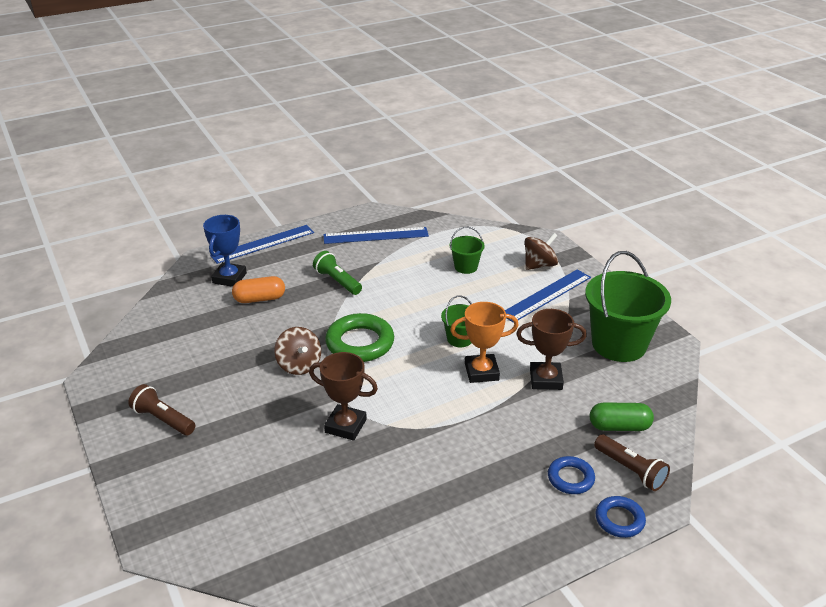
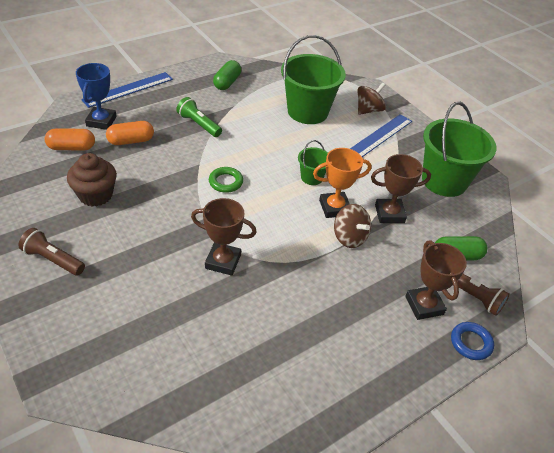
camera: 10 degrees left, 10 degrees up
brown spinning top [274,327,321,375] -> brown spinning top moved to [334,204,371,248]
blue ruler [323,227,429,244] -> green capsule [213,60,241,90]
green ring [325,313,394,362] -> green ring [209,167,243,193], size x0.57
green bucket [449,227,485,274] -> green bucket [281,35,346,124], size x2.08
blue ring [548,456,595,494] -> brown trophy [405,240,467,320]
none -> orange capsule [45,128,95,150]
none -> brown cupcake [67,153,117,207]

